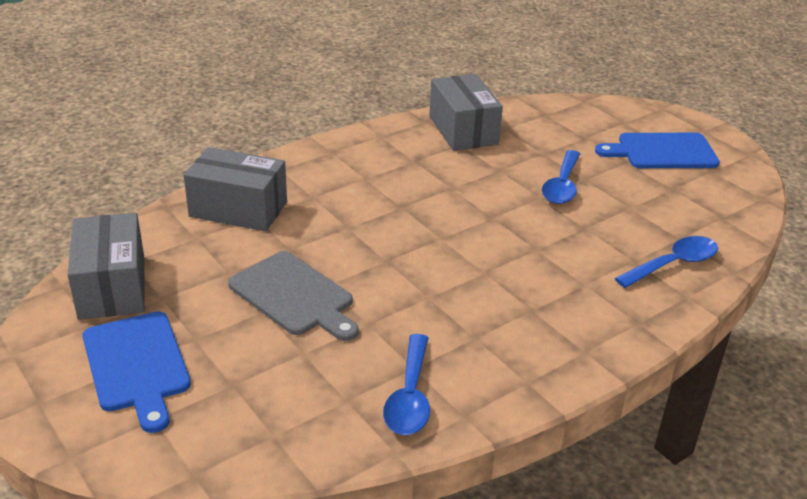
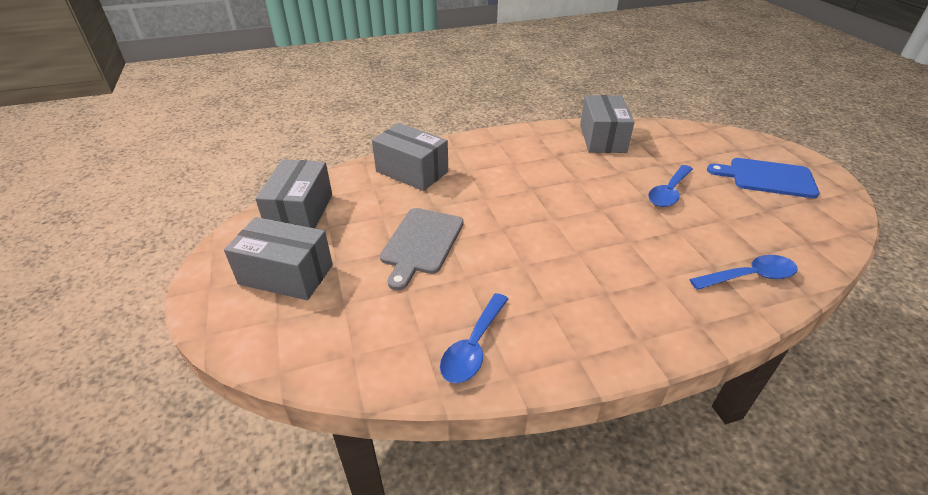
camera: 20 degrees right, 5 degrees up
blue cutting board [82,311,191,433] -> grey box [224,217,333,300]
grey cutting board [228,251,359,341] -> grey cutting board turned 45 degrees clockwise [380,208,464,290]

